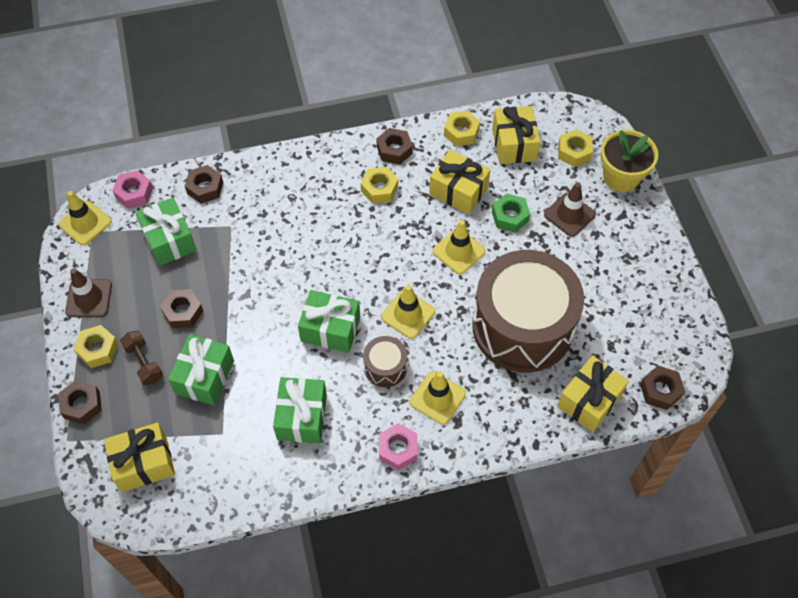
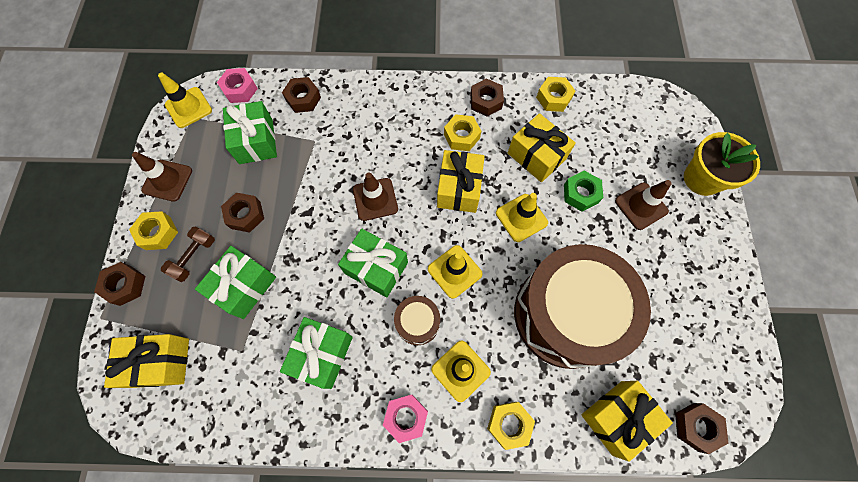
camera: 15 degrees right, 10 degrees up
brown dumbbell [120,330,163,385] -> brown dumbbell turned 45 degrees clockwise [161,226,215,282]
yellow gift [492,106,540,164] -> yellow gift moved to [437,150,485,213]
yellow nut [558,129,593,167] -> yellow nut moved to [487,402,535,450]
none -> brown traffic cone [353,172,398,221]

